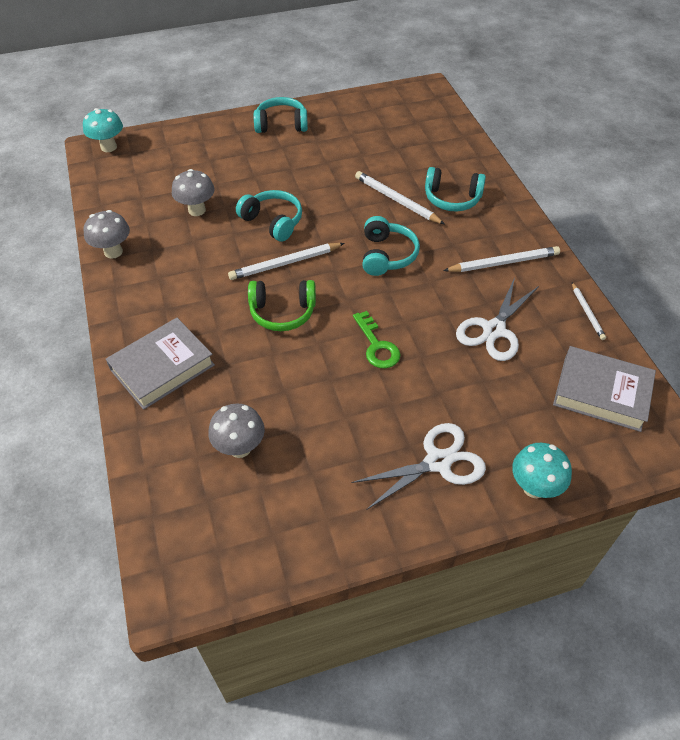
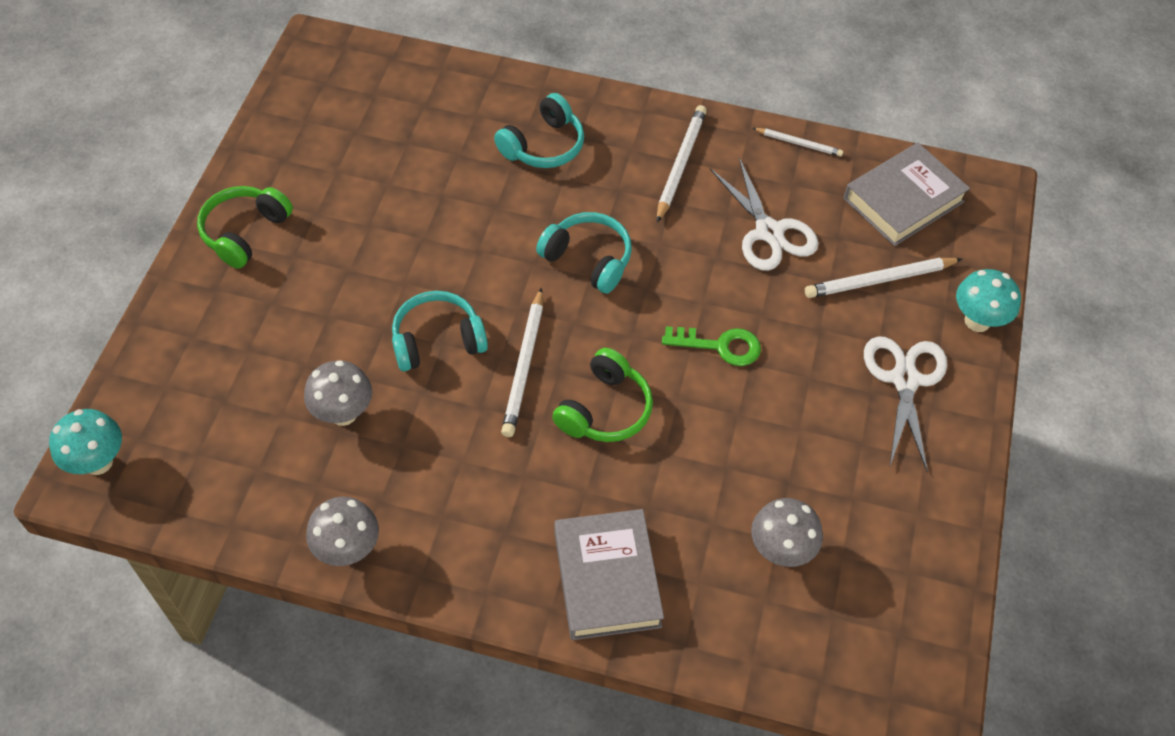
camera: 60 degrees left, 5 degrees up
turquoise headphones [254,97,308,133] -> green headphones [197,186,293,269]
white pencil [355,171,445,224] -> white pencil moved to [805,258,962,298]

